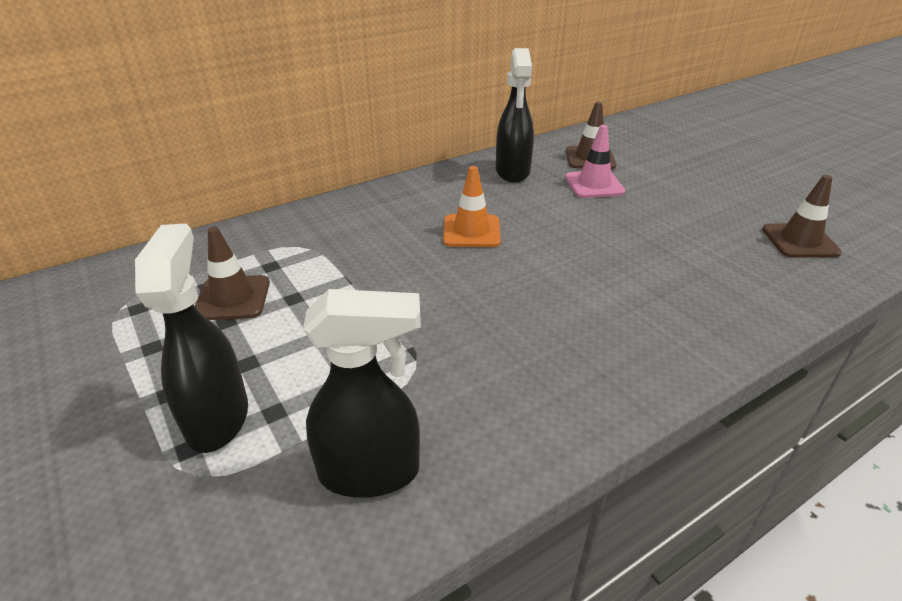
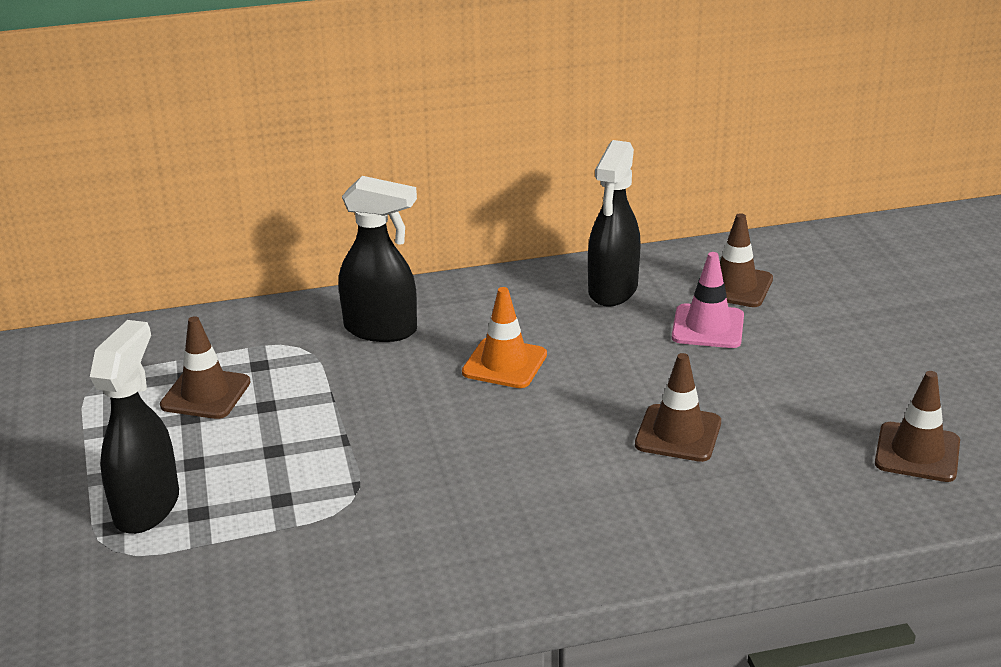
camera: 20 degrees right, 5 degrees down
black spray bottle [303,289,421,498] -> black spray bottle moved to [339,176,417,342]
none -> brown traffic cone [635,353,721,462]

